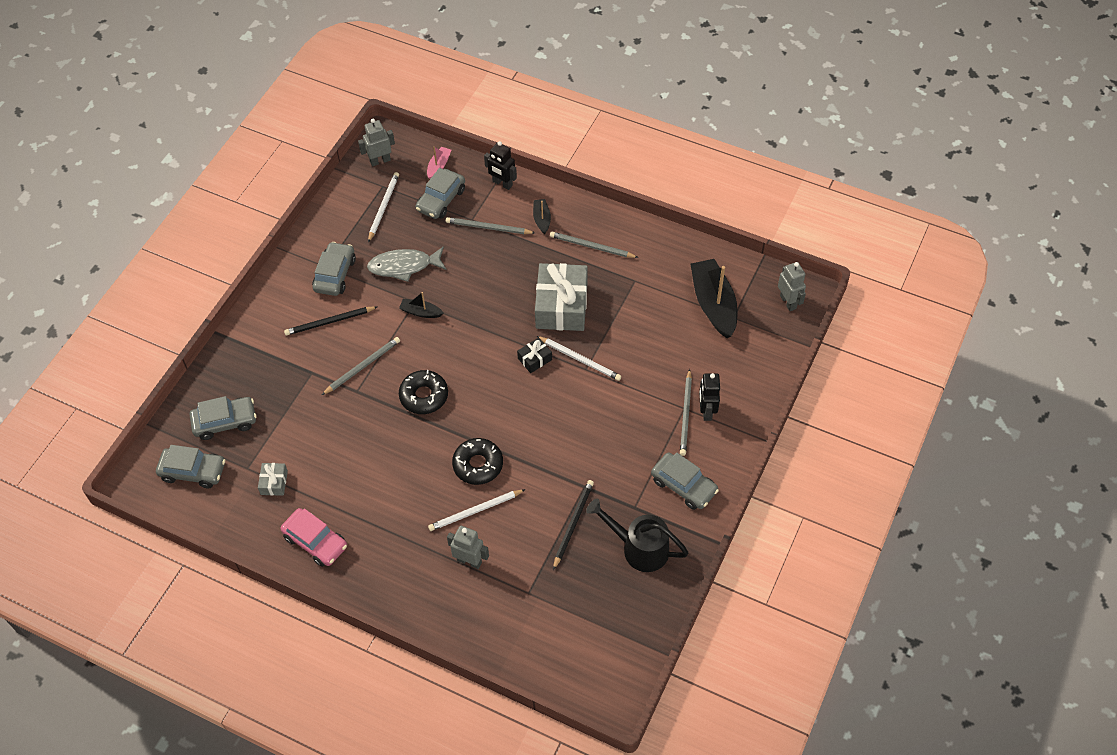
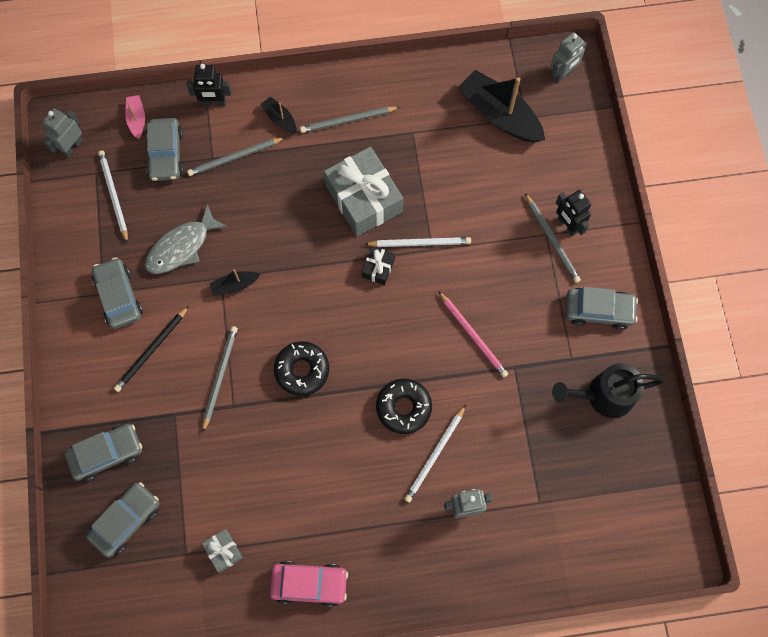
camera: 35 degrees left, 15 degrees up
grey car [156,445,225,488] -> grey car moved to [65,424,142,482]
black pencil [553,480,594,570] -> none
grey robot [778,262,806,311] -> grey robot turned 105 degrees clockwise [551,32,587,83]
none -> pink pencil [438,291,508,377]

